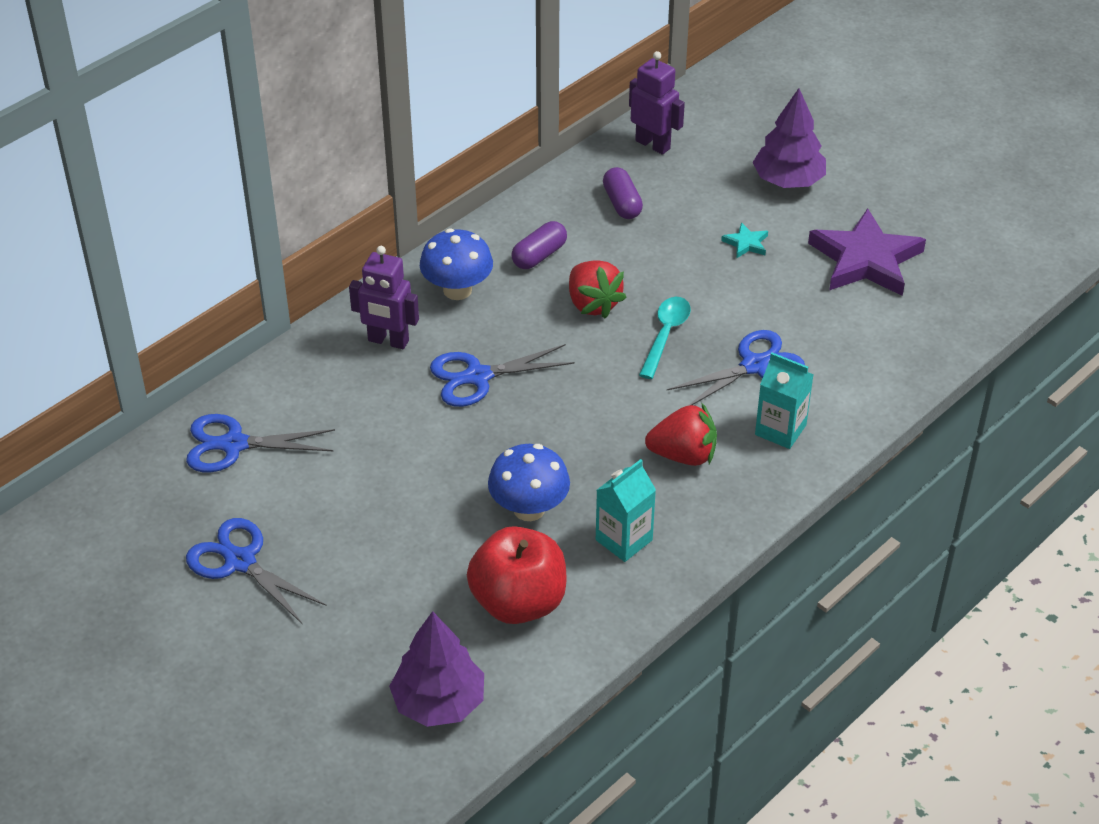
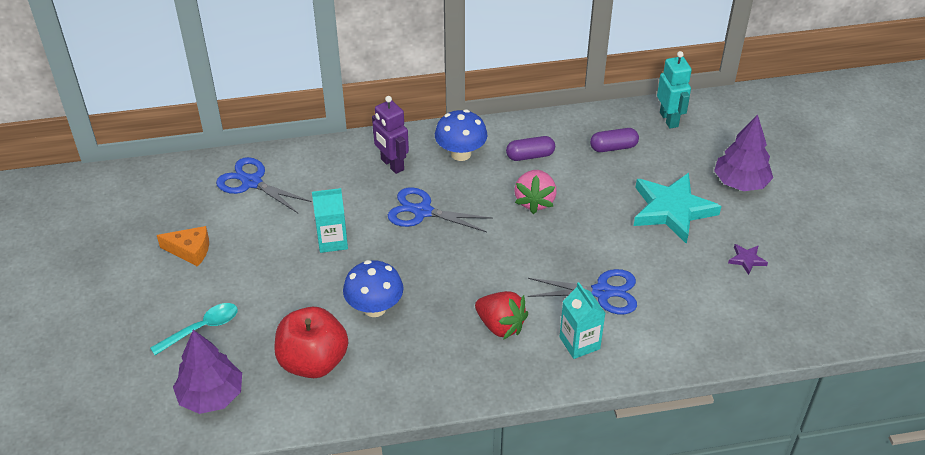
camera: 35 degrees right, 0 degrees up
blue scissors [186,518,326,623] -> orange cheese [157,226,209,267]
red strawberry [569,260,627,319] -> pink strawberry [514,170,557,214]
turquoise carton [596,459,656,562] -> turquoise carton moved to [312,188,348,253]
purple capsule [603,167,643,219] -> purple capsule turned 60 degrees clockwise [590,128,639,152]
purple robot [629,51,685,155] -> turquoise robot [657,51,692,128]
turquoise spoon [639,297,691,379] -> turquoise spoon moved to [150,303,238,355]
turquoise star [721,222,768,258] -> turquoise star [634,173,721,244], size x2.41
purple star [808,208,926,296] -> purple star [728,244,768,275], size x0.42

